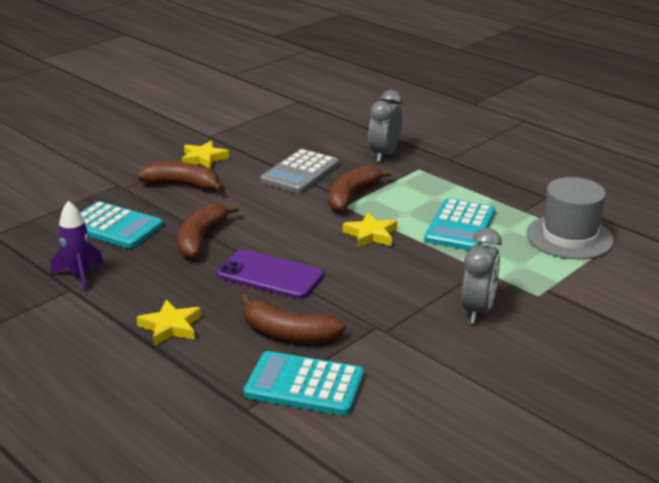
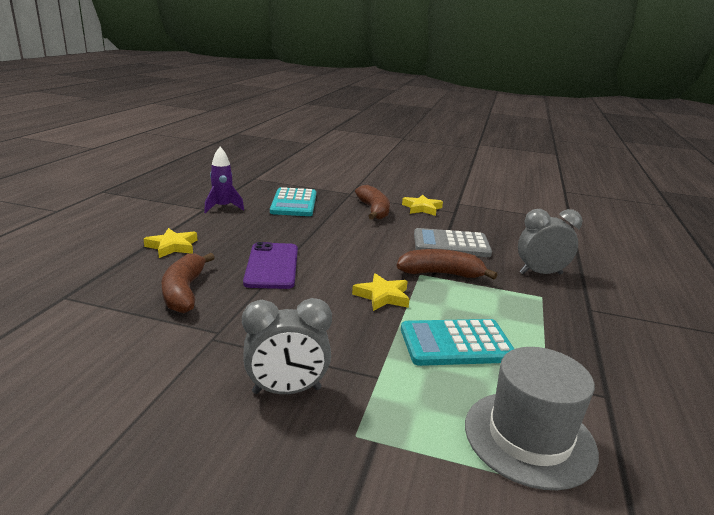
camera: 60 degrees right, 5 degrees down
brown banana [177,203,239,259] -> none
turquoise calculator [244,351,364,415] -> none

